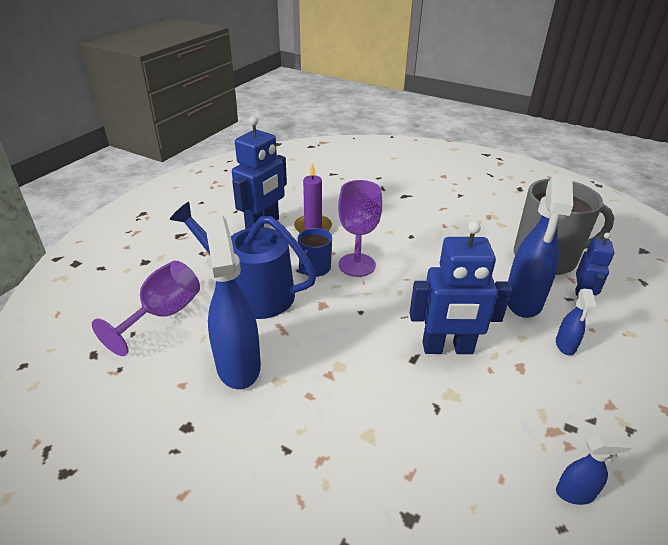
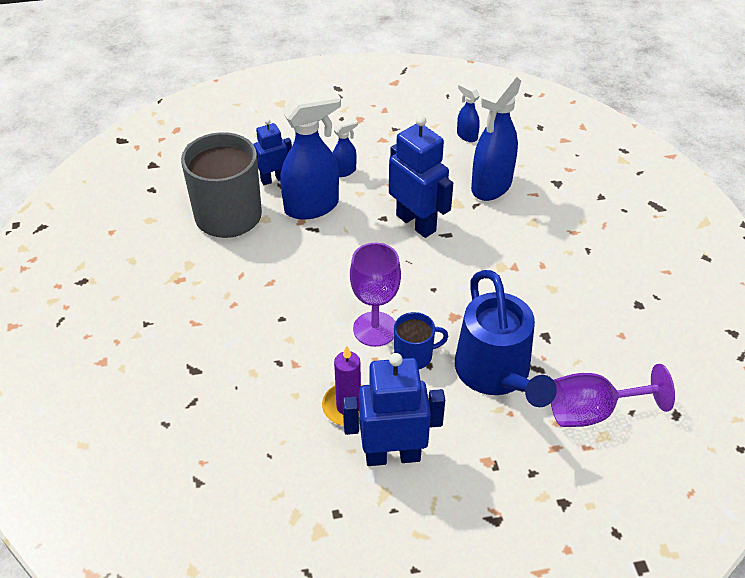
camera: 130 degrees left, 10 degrees up
blue spray bottle [204,215,261,389] -> blue spray bottle moved to [471,72,521,201]

